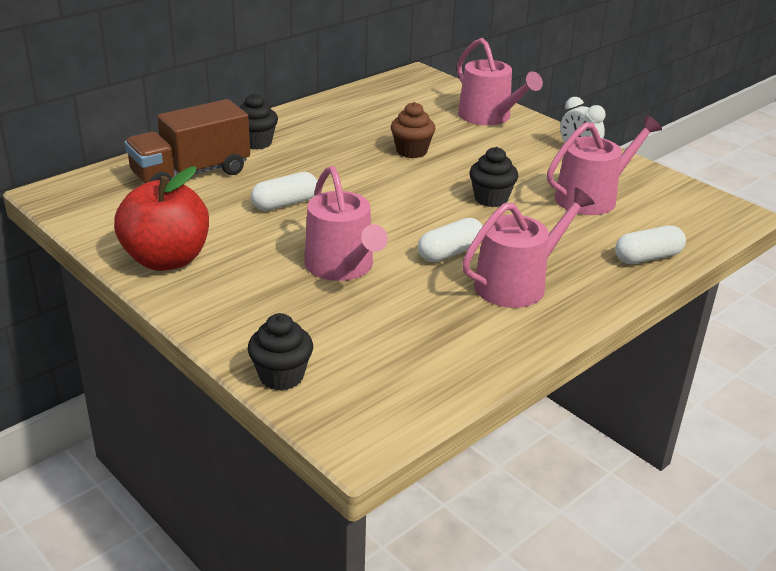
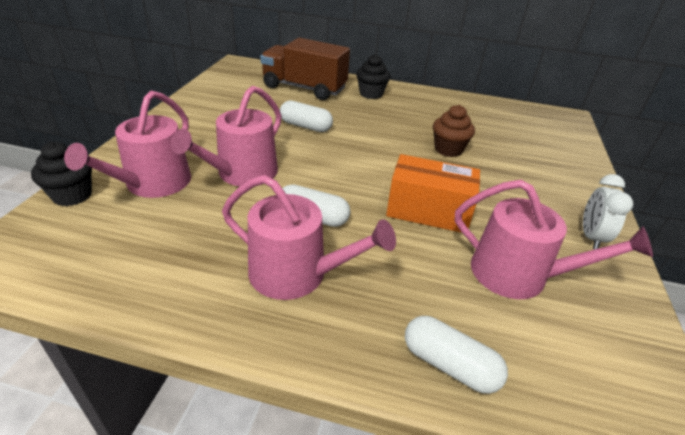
camera: 55 degrees right, 5 degrees up
red apple [114,166,209,271] -> none
pink watering can [457,38,543,125] -> pink watering can moved to [64,91,191,198]
black cupcake [469,147,518,207] -> orange box [386,154,480,233]

